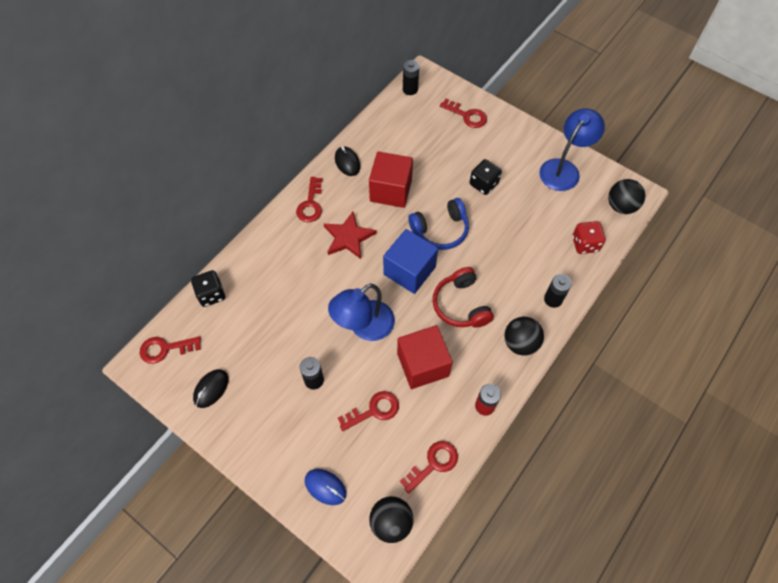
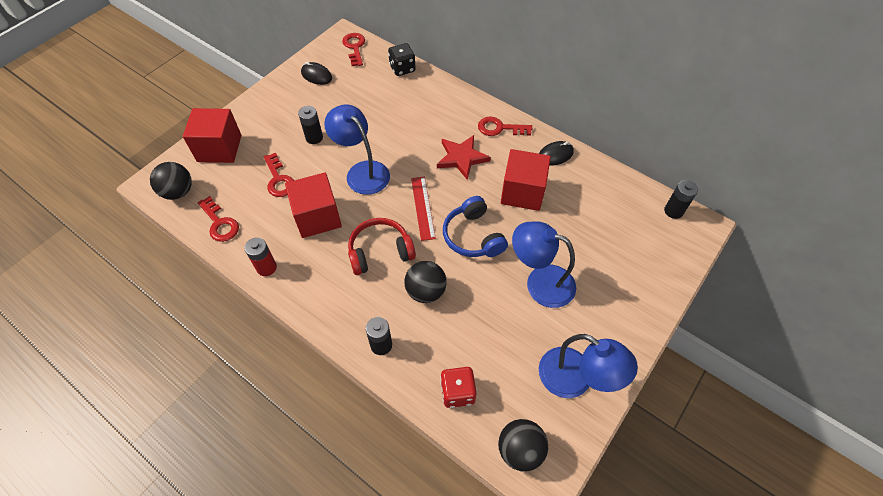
camera: 90 degrees right, 5 degrees down
blue mouse [305,469,346,505] -> red cube [183,108,241,163]
blue cube [383,229,438,294] -> red ruler [411,177,436,241]
red key [440,98,487,128] -> none
black dice [470,159,502,195] -> blue lamp [512,221,576,308]
black ball [504,317,544,356] -> black ball moved to [404,261,447,303]

